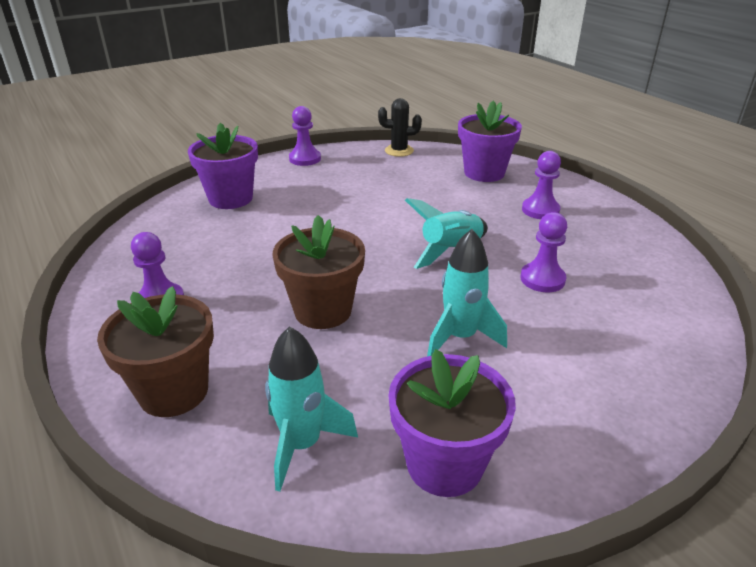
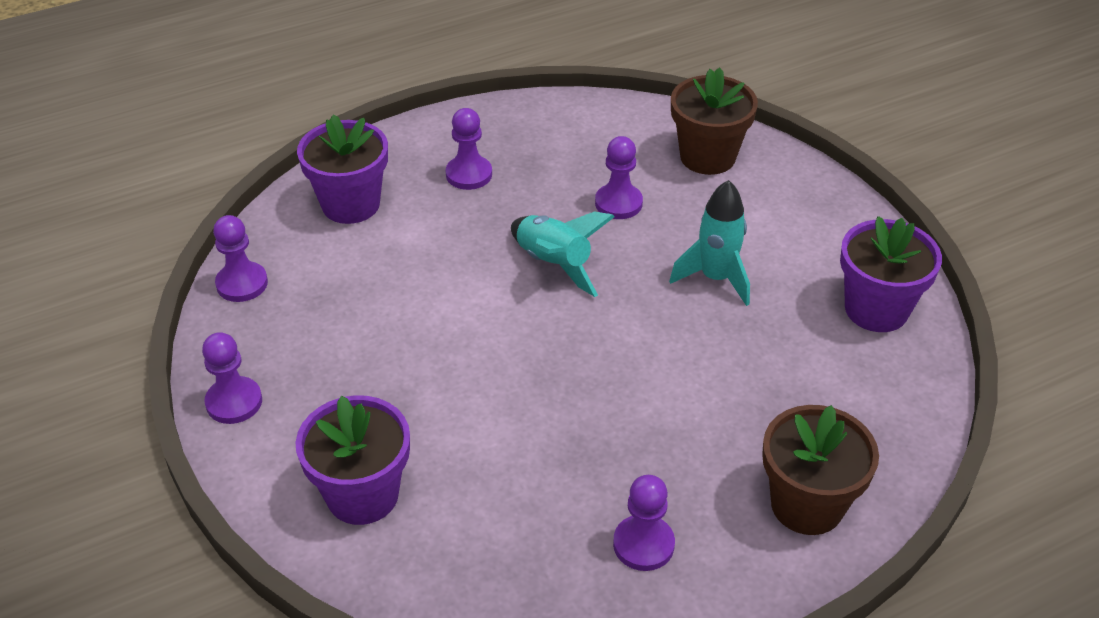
camera: 85 degrees left, 10 degrees up
turquoise rocket [265,326,358,491] -> none
brown flower pot [272,215,365,329] -> brown flower pot moved to [671,68,758,175]
black cactus [378,98,422,157] -> purple pawn [213,215,268,302]

